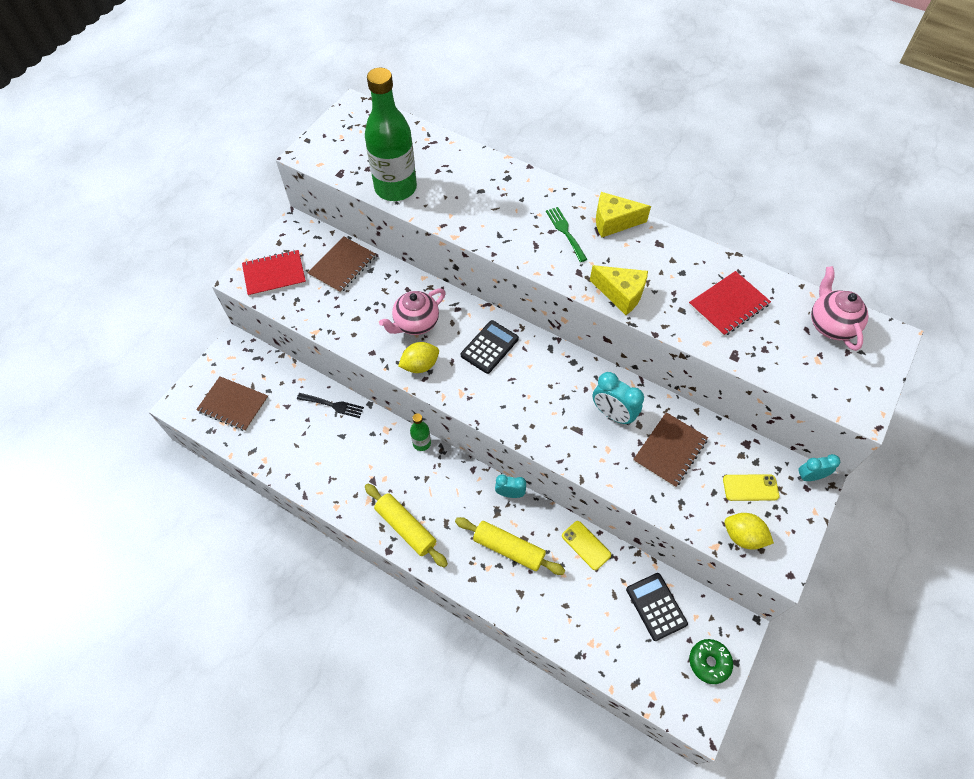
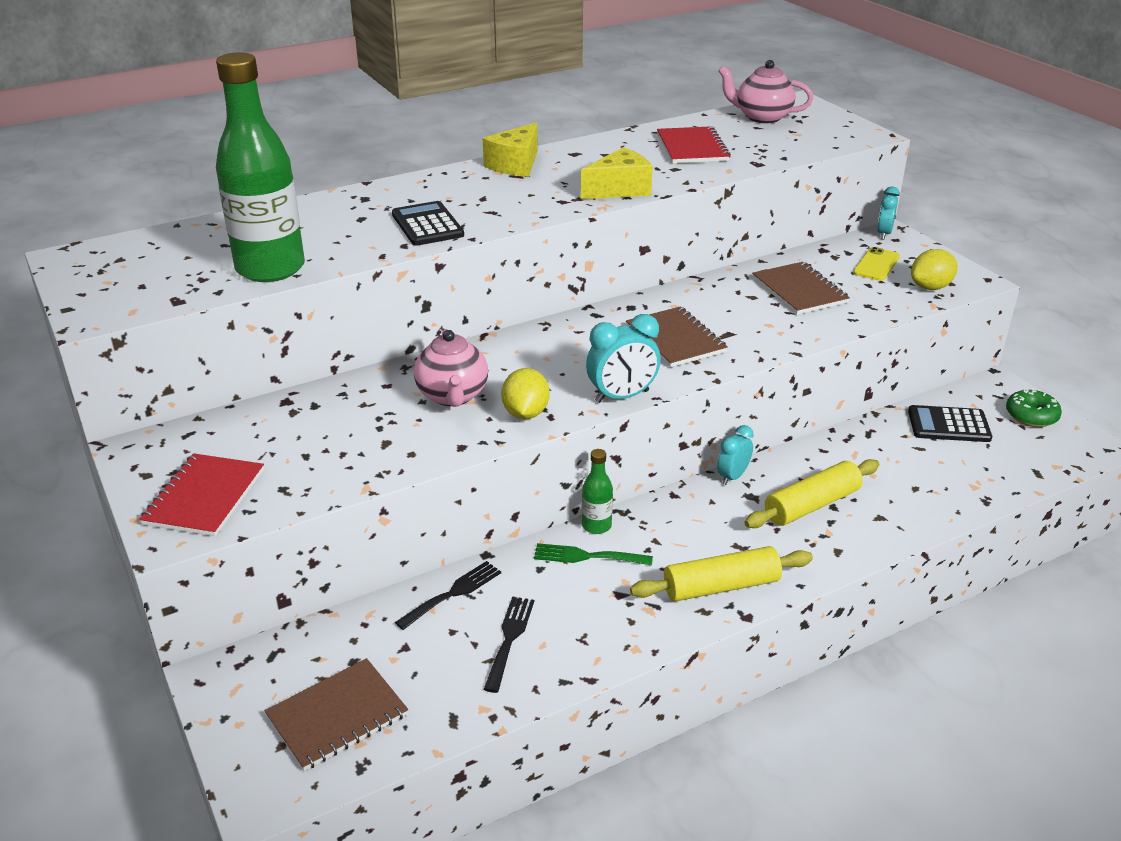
camera: 60 degrees left, 25 degrees down
brown notebook [308,236,376,293] -> brown notebook moved to [626,306,728,367]
black calculator [461,320,519,374] -> black calculator moved to [392,201,464,246]
green fork [546,207,587,262] -> green fork moved to [534,543,653,566]
yellow phone [562,521,611,570] -> none
turquoise clock [592,372,644,425] -> turquoise clock moved to [586,314,661,403]
none -> black fork [484,596,534,693]

